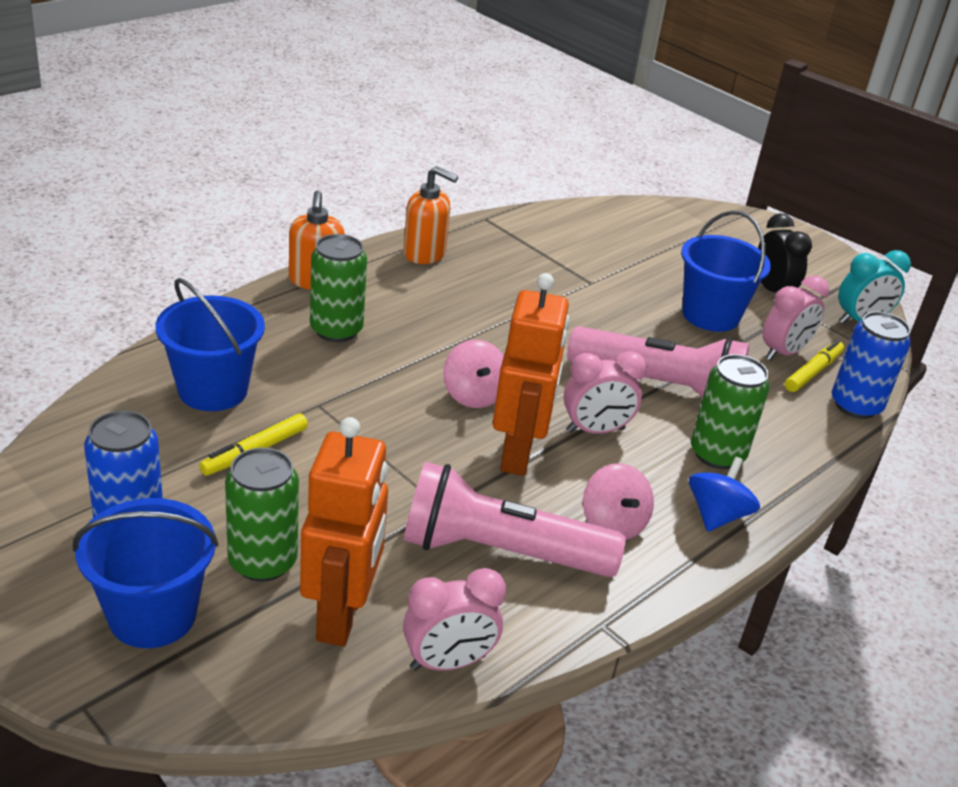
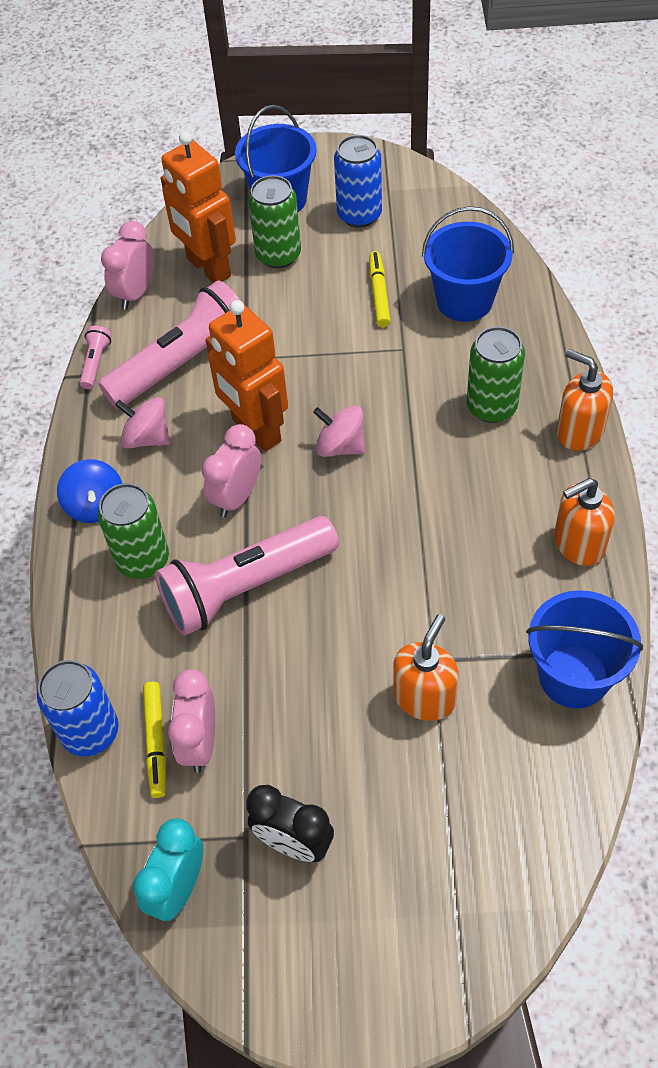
camera: 140 degrees right, 20 degrees up
blue bucket [681,211,771,332] -> blue bucket moved to [526,590,643,709]
none -> pink flashlight [80,325,112,389]
none -> orange soap dispenser [393,614,458,721]

